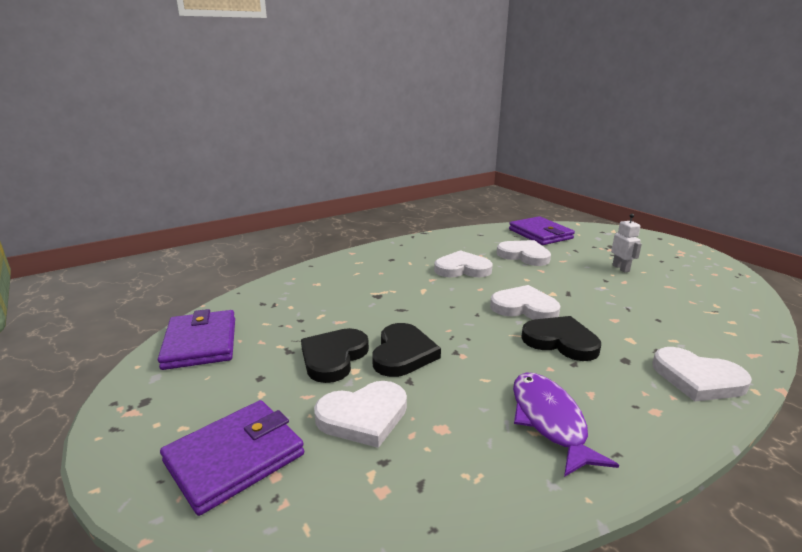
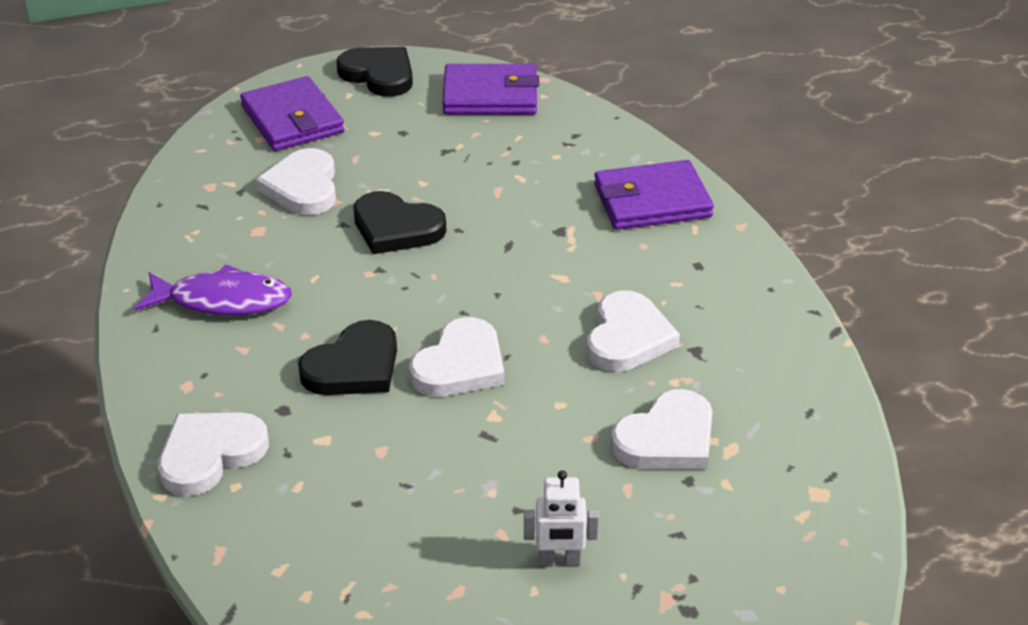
camera: 105 degrees right, 15 degrees up
black heart [301,328,369,383] -> black heart moved to [336,47,413,97]
purple wallet [509,216,575,245] -> purple wallet moved to [594,160,714,230]

